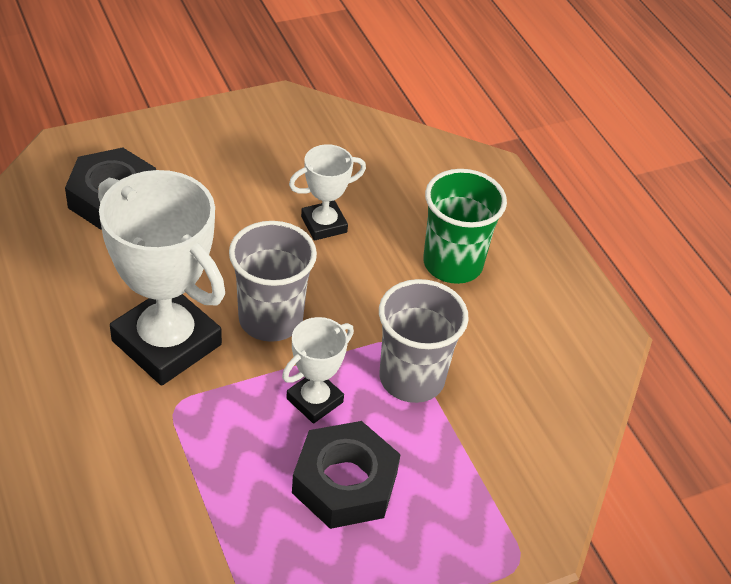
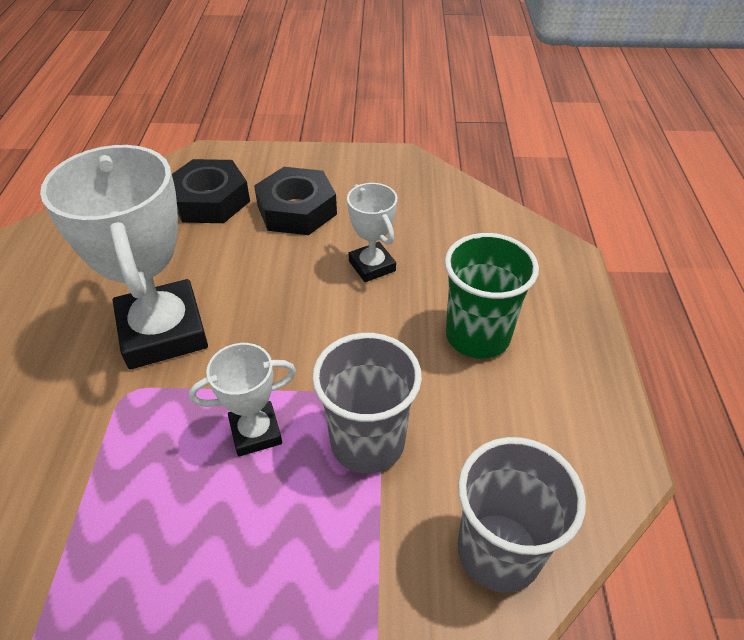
camera: 30 degrees right, 0 degrees up
grey cup [229,221,317,342] -> grey cup moved to [458,437,586,593]
white trophy [289,144,366,241] -> white trophy turned 60 degrees clockwise [347,183,397,282]
black nut [292,421,401,529] -> black nut moved to [254,167,337,235]

